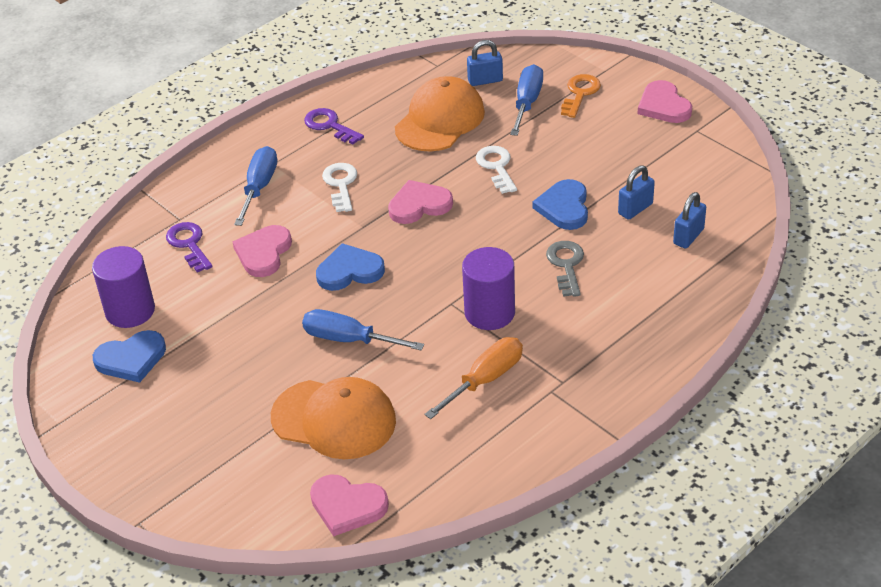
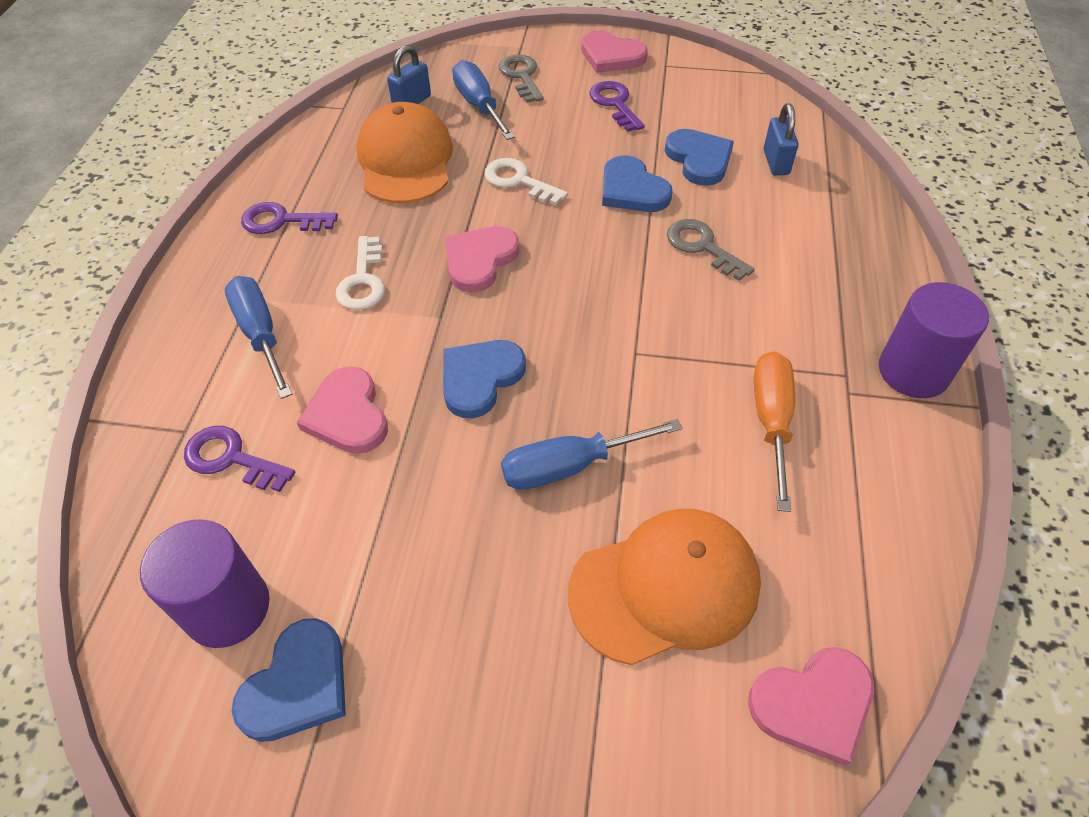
camera: 40 degrees left, 10 degrees up
white key [322,163,357,212] -> white key turned 135 degrees counterclockwise [336,236,385,310]
purple cylinder [462,247,515,330] -> purple cylinder moved to [879,282,989,398]
orange key [561,74,601,118] -> grey key [499,54,544,103]
blue padlock [618,165,655,220] -> blue heart [665,129,734,186]
none -> purple key [589,81,645,132]

